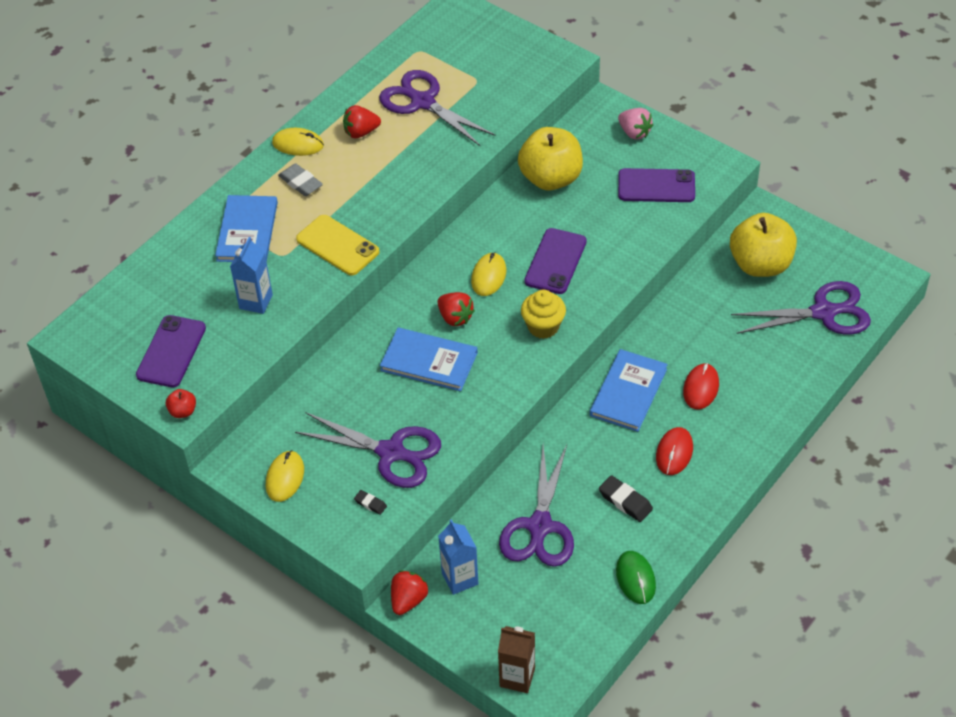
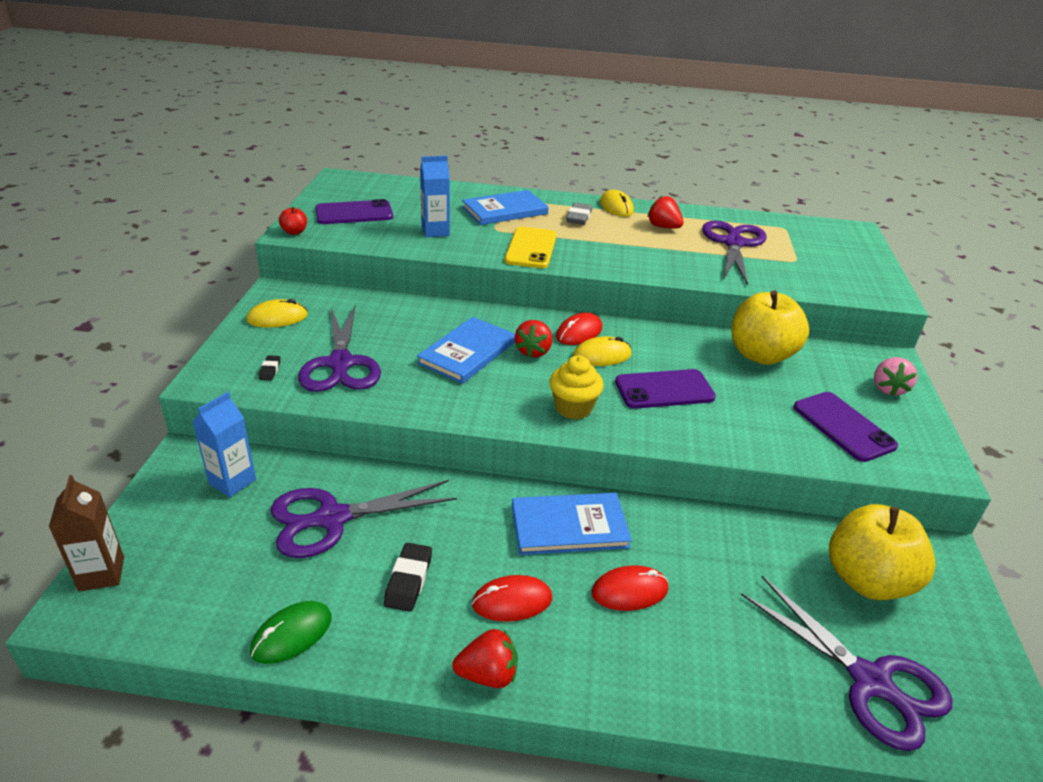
camera: 55 degrees right, 15 degrees down
blue book [380,327,478,391] -> blue book turned 45 degrees clockwise [417,317,515,384]
red strawberry [391,570,428,615] -> red strawberry moved to [452,629,518,688]
none -> red mouse [556,313,602,345]

